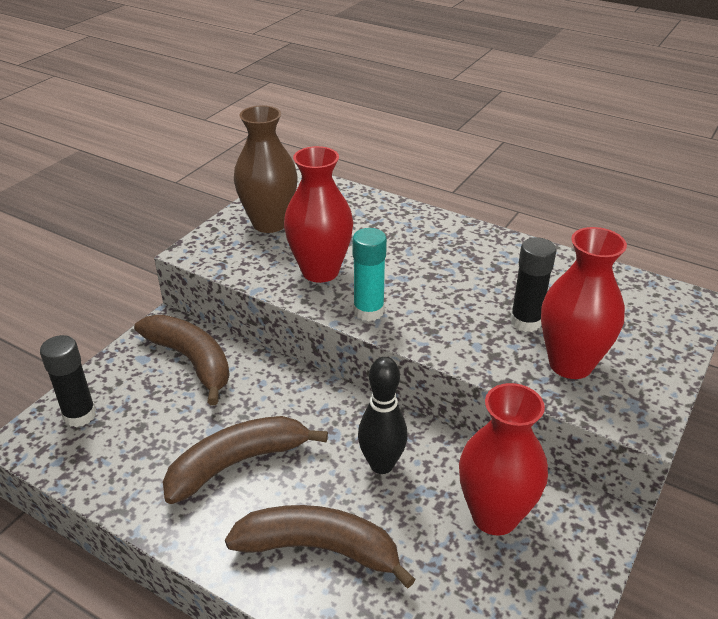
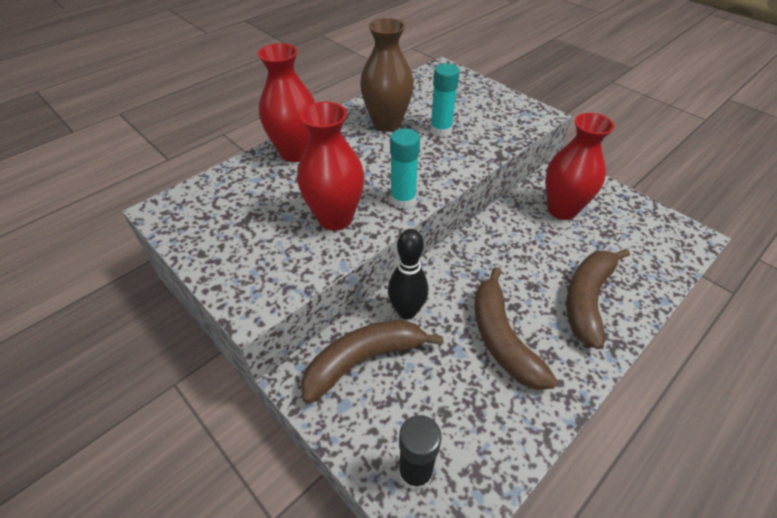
camera: 75 degrees left, 10 degrees up
brown vase [234,105,298,233] -> brown vase moved to [360,18,414,132]
black bowling pin [358,357,407,474] -> black bowling pin moved to [388,229,428,320]
black glue stick [510,237,556,332] -> turquoise glue stick [430,63,459,137]
red vase [541,227,627,379] -> red vase moved to [258,43,315,162]

